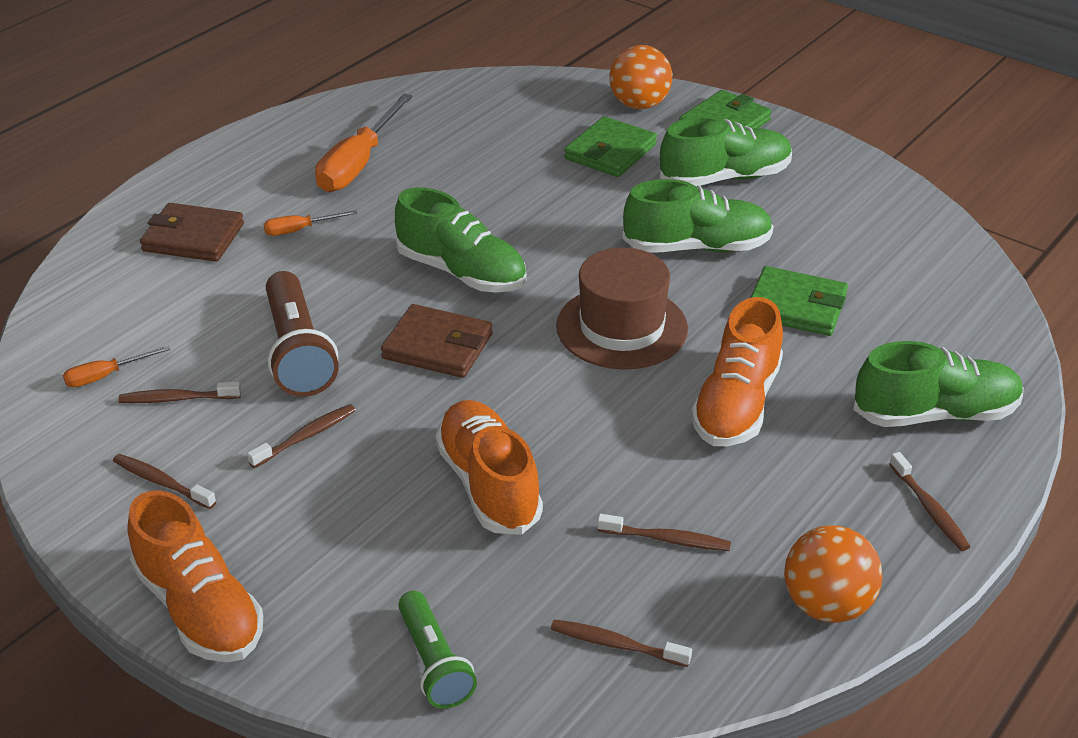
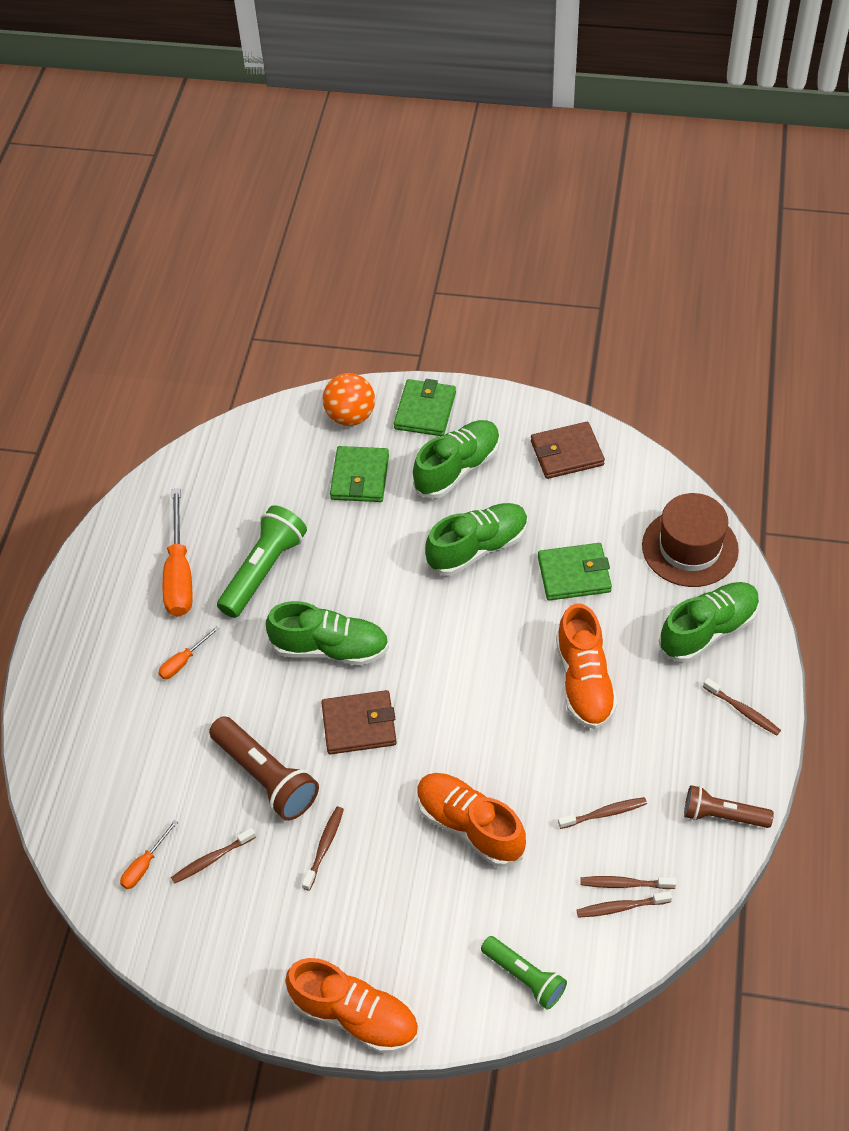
camera: 25 degrees left, 15 degrees up
brown toothbrush [113,454,216,509] -> brown toothbrush moved to [580,876,677,889]
brown wallet [140,203,244,262] -> brown wallet moved to [531,422,605,479]
brown hat [556,247,688,370] -> brown hat moved to [642,493,739,587]
orange ball [784,525,883,623] -> brown flashlight [684,785,774,828]
none -> green flashlight [217,505,307,618]

